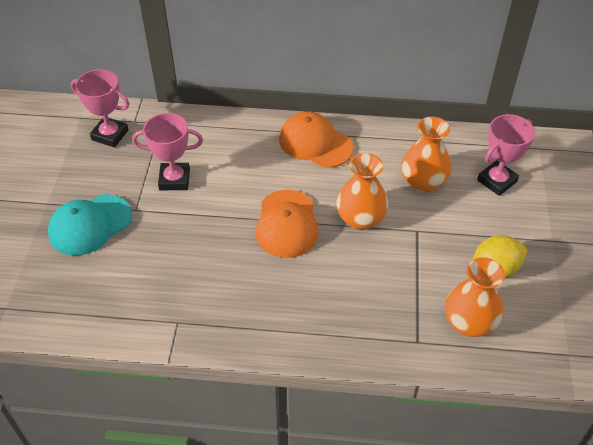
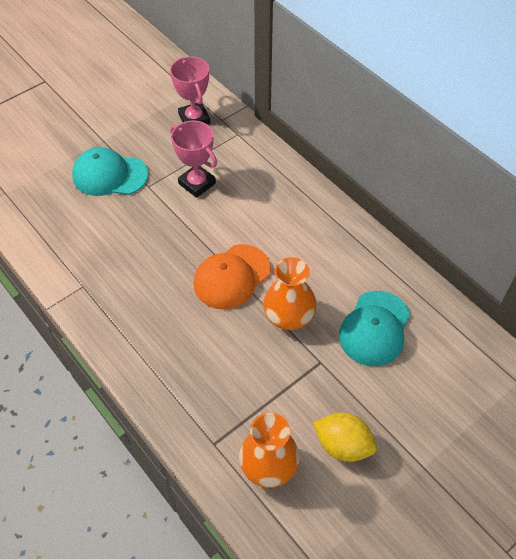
camera: 45 degrees right, 5 degrees up
orange cap [279,111,354,168] -> none
orange vase [401,117,451,193] -> turquoise cap [339,291,410,366]
pink trophy [477,114,535,196] -> none

